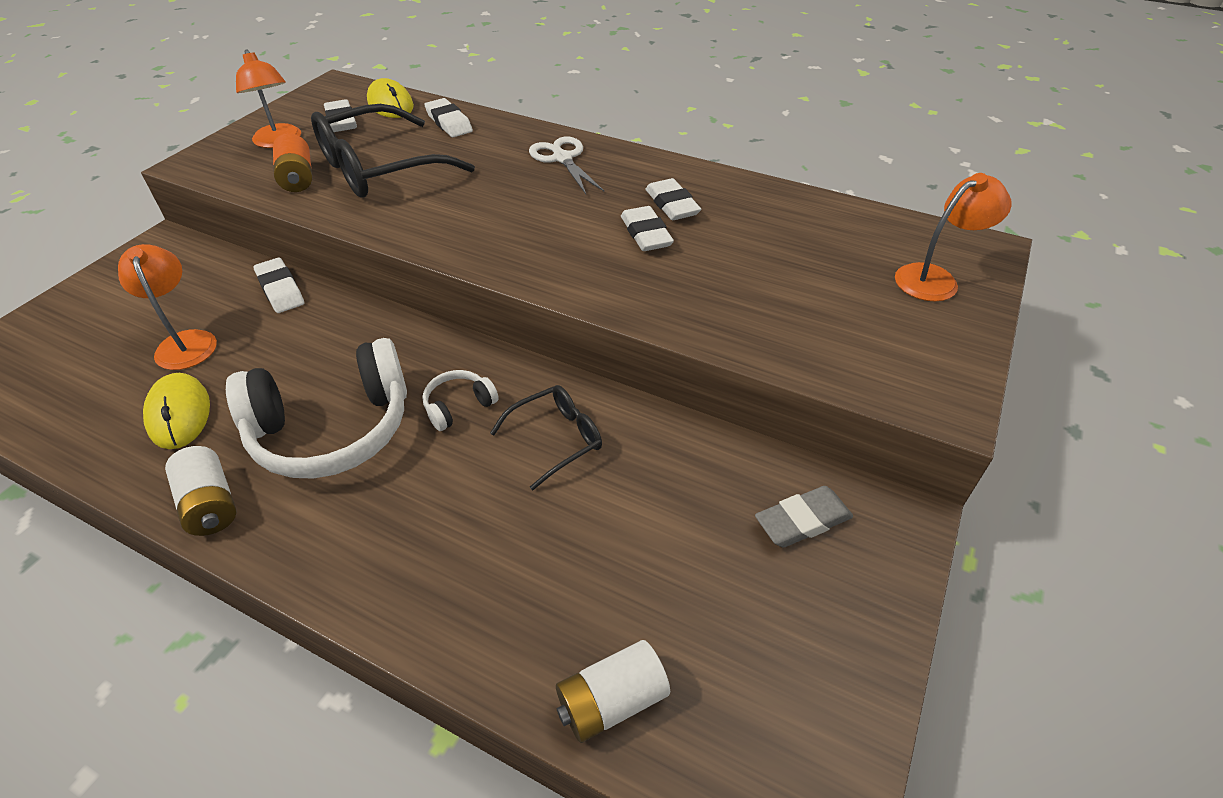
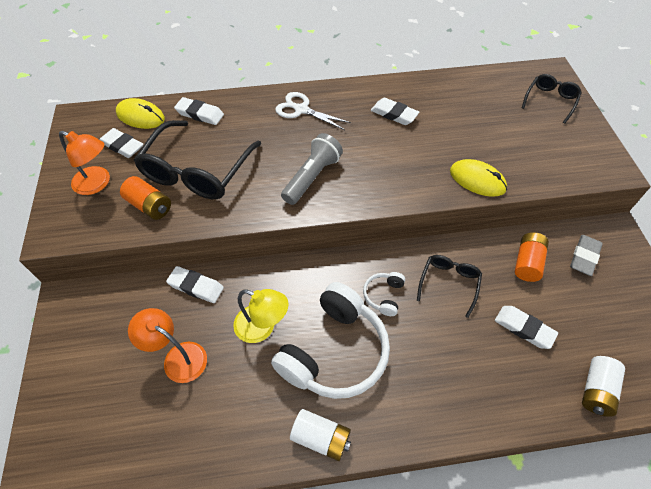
camera: 35 degrees left, 10 degrees up
yellow mouse [143,373,210,449] -> yellow mouse moved to [450,159,507,197]
white eraser [621,206,674,251] -> white eraser moved to [495,306,558,349]
orange lamp [895,173,1012,301] -> black glasses [522,74,582,124]
none -> yellow lamp [233,289,289,343]
none -> grey flashlight [281,133,343,205]
none -> orange battery [515,232,549,282]

